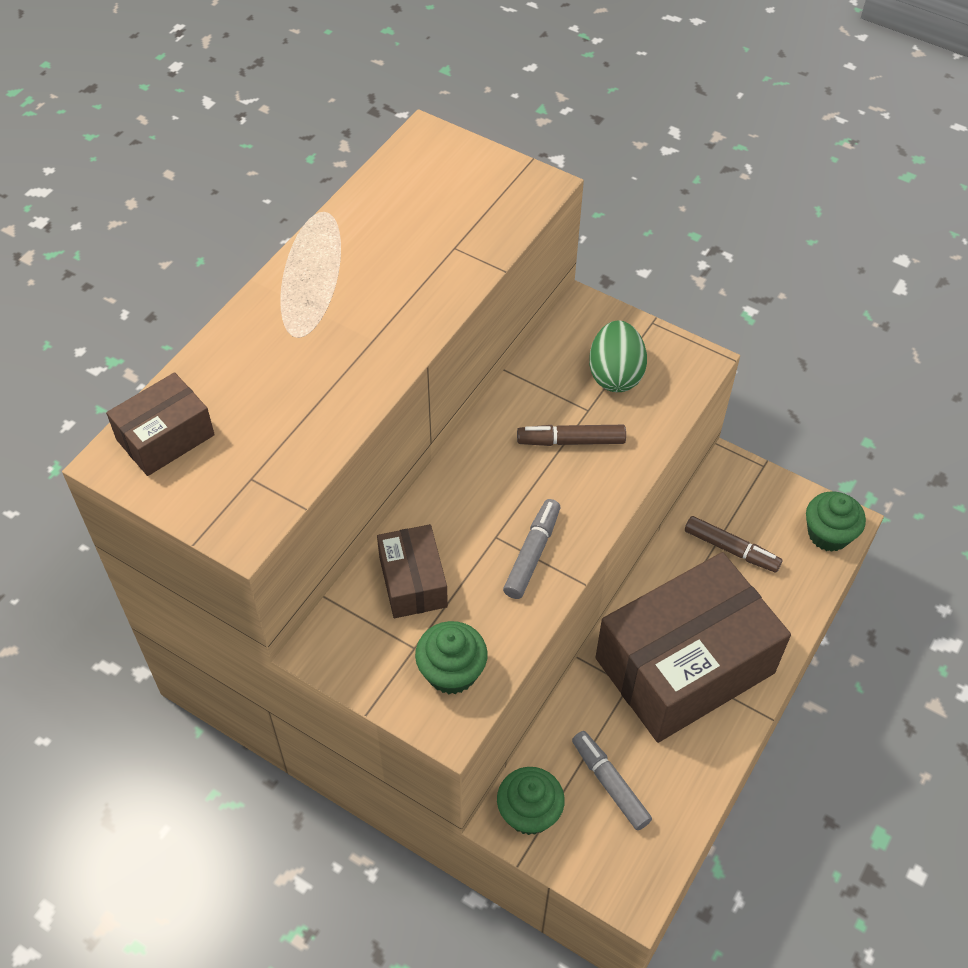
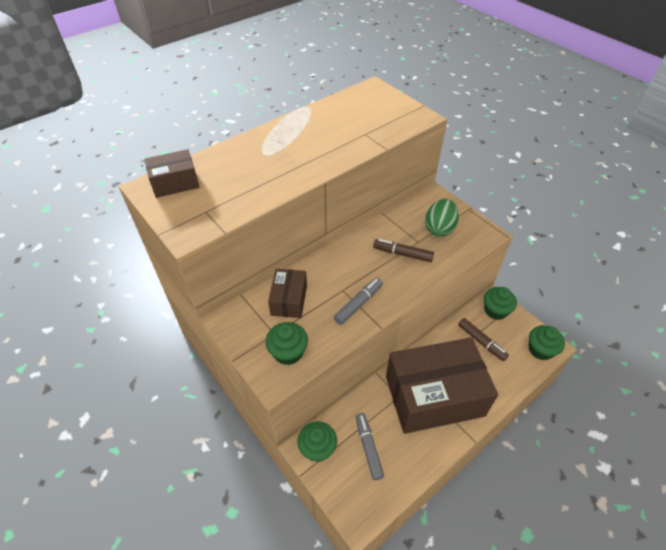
camera: 20 degrees right, 5 degrees down
none -> green cupcake [484,287,517,320]

